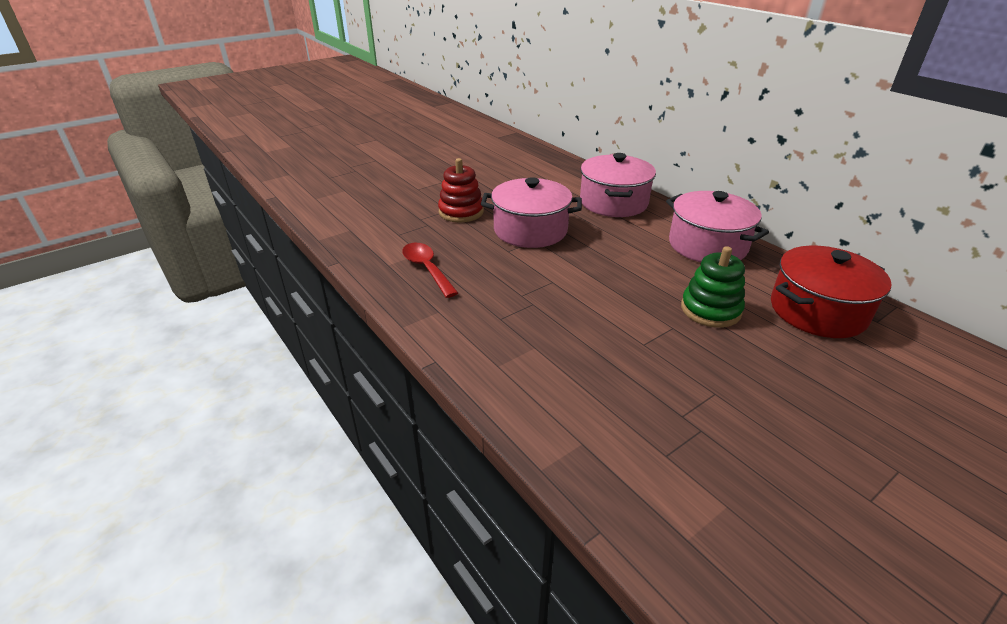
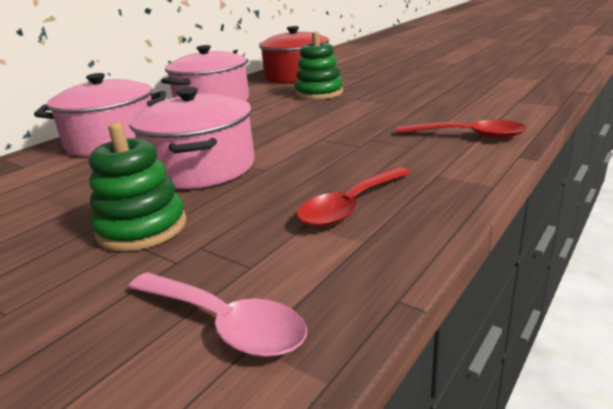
camera: 105 degrees left, 10 degrees down
red stacking toy [438,158,484,222] -> green stacking toy [89,123,187,251]
none -> pink spoon [128,272,307,357]
none -> red spoon [396,120,527,139]

